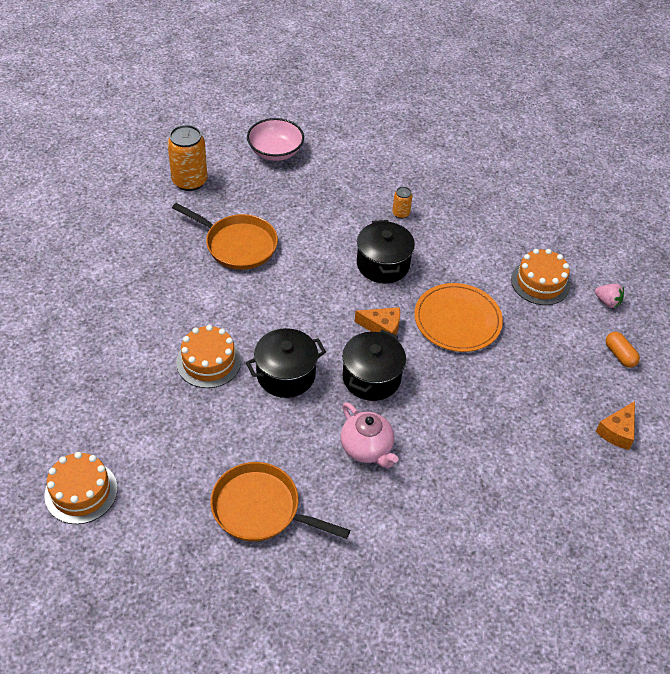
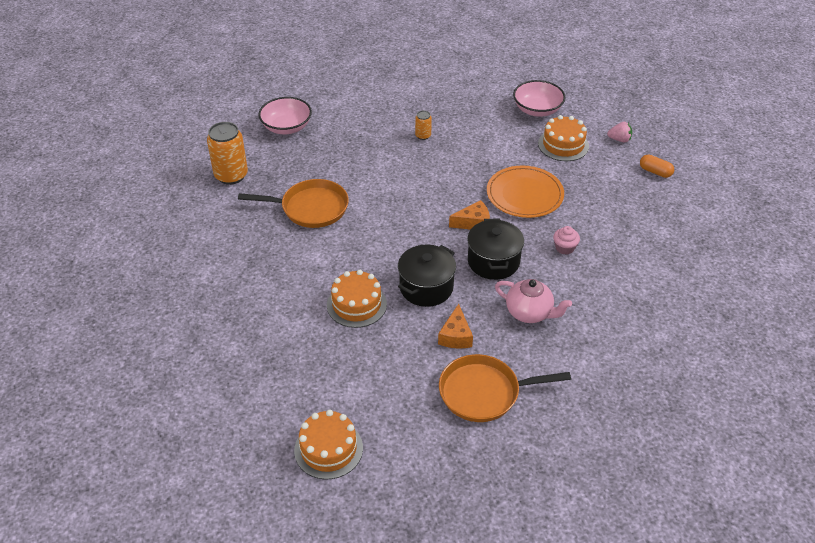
camera: 25 degrees left, 5 degrees down
black pot [357,220,415,283] -> none
orange cheese [596,401,635,450] -> orange cheese moved to [438,304,473,349]
none -> pink bowl [513,80,566,117]
none -> pink cupcake [553,226,580,255]

